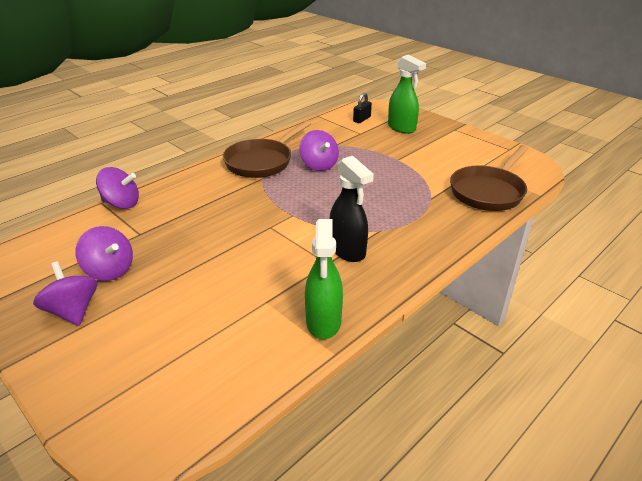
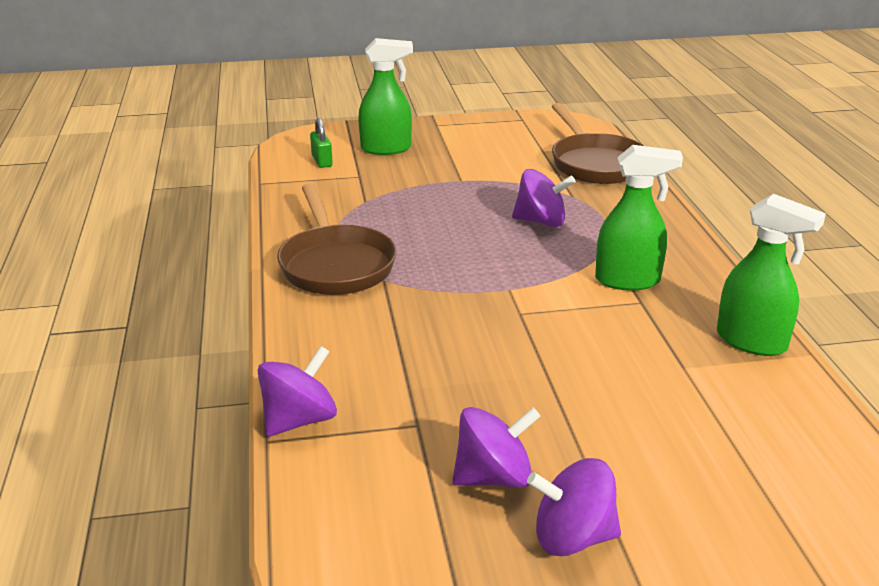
camera: 55 degrees left, 5 degrees down
purple spinning top [299,130,339,171] -> purple spinning top moved to [512,169,576,227]
black spray bottle [329,156,374,262] -> green spray bottle [595,145,683,291]
black padlock [353,93,372,123] -> green padlock [310,118,333,168]

